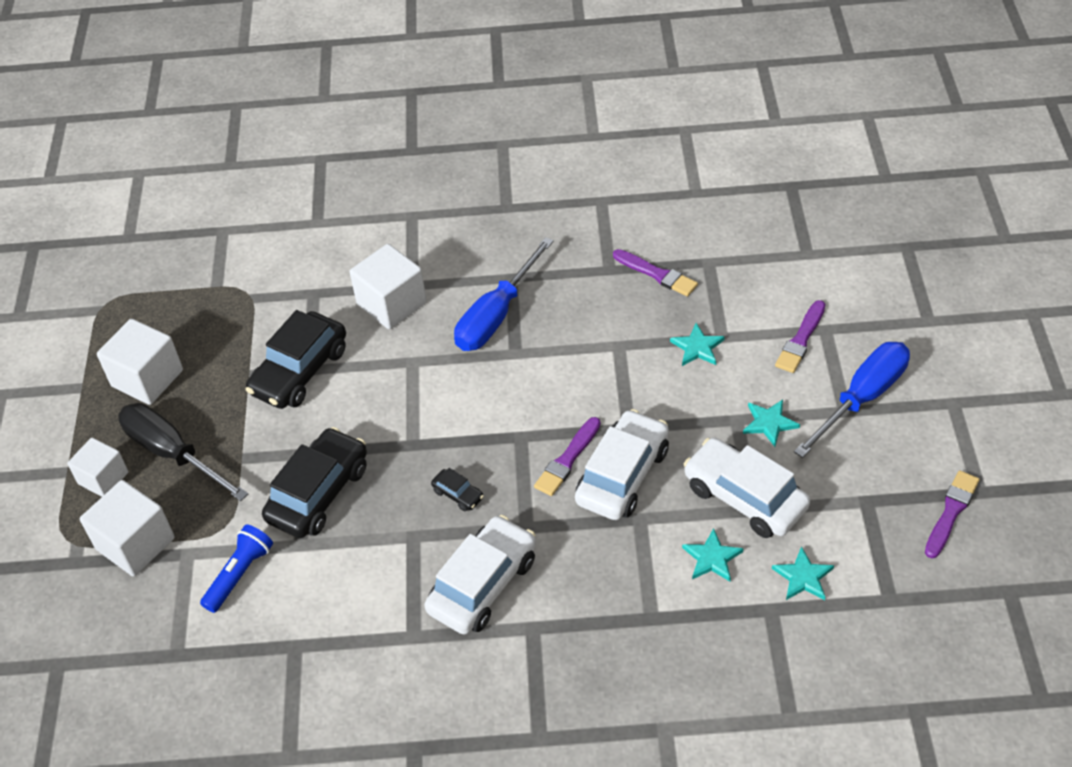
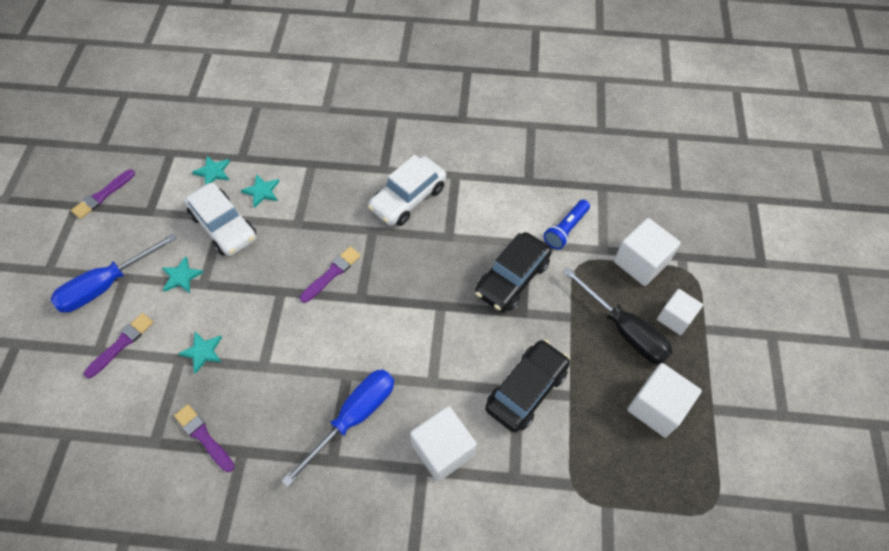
camera: 175 degrees left, 10 degrees up
black car [431,468,484,511] -> none
white car [575,409,669,520] -> none

